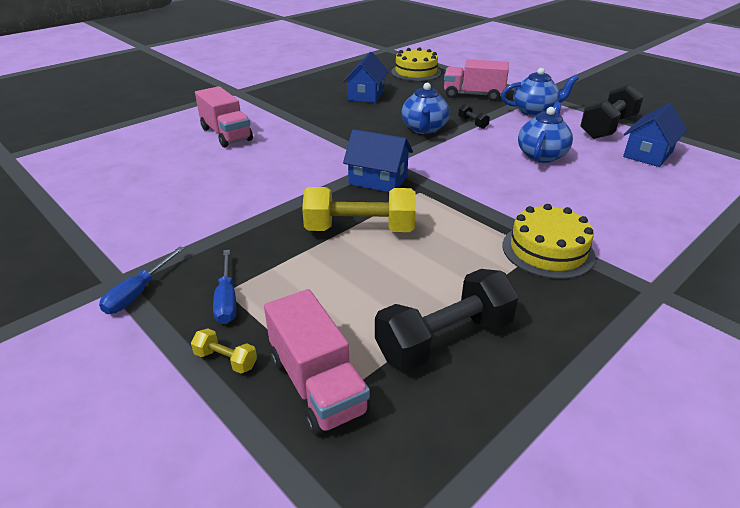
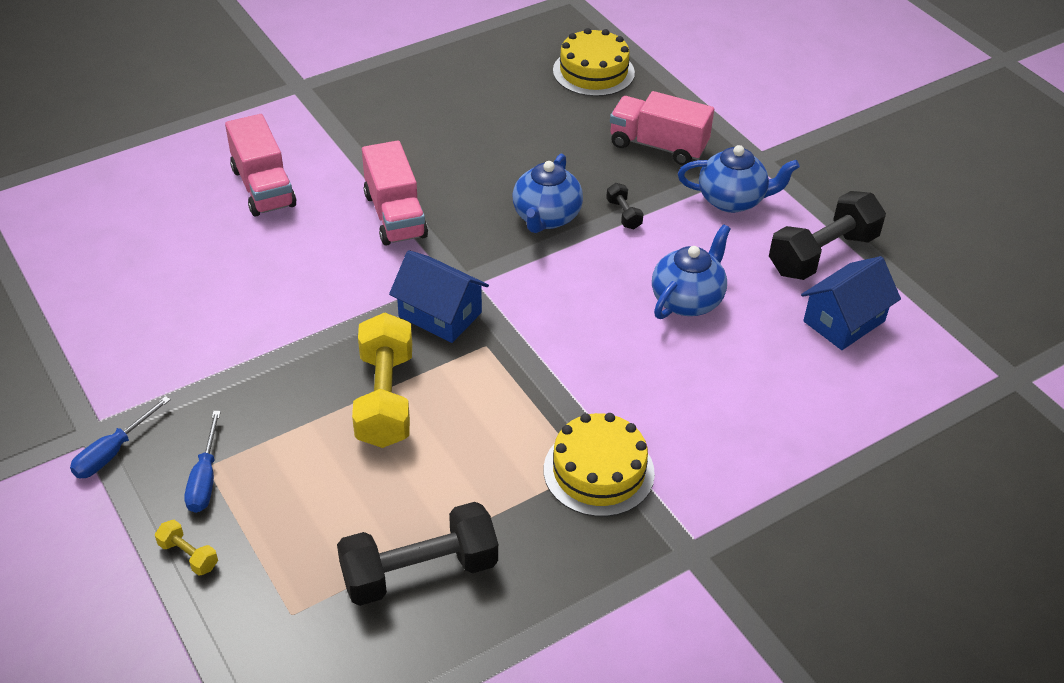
camera: 10 degrees right, 10 degrees up
pink truck [264,289,370,436] -> pink truck moved to [362,140,428,246]
yellow dumbbell [302,187,416,232] -> yellow dumbbell turned 75 degrees clockwise [352,312,412,448]
blue house [343,52,389,103] -> none

